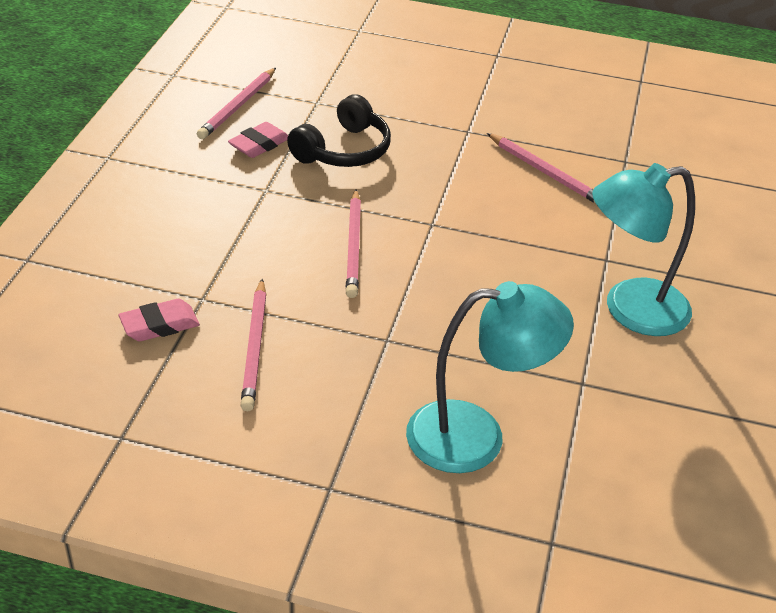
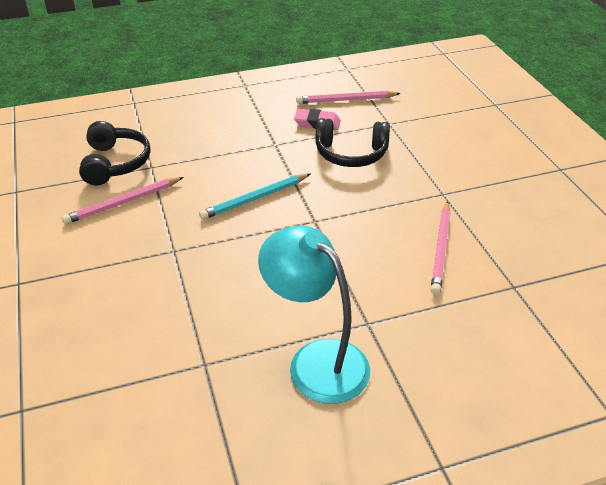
camera: 60 degrees right, 0 degrees up
pink eraser [118,299,200,341] -> black headphones [79,121,151,185]
pink pencil [346,189,361,298] -> turquoise pencil [199,174,310,220]
turquoise lamp [406,281,574,473] -> none

